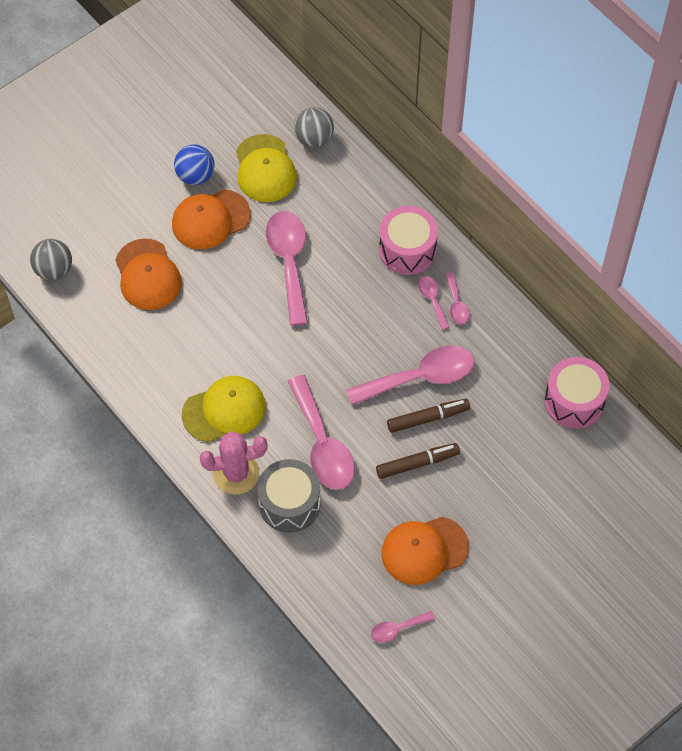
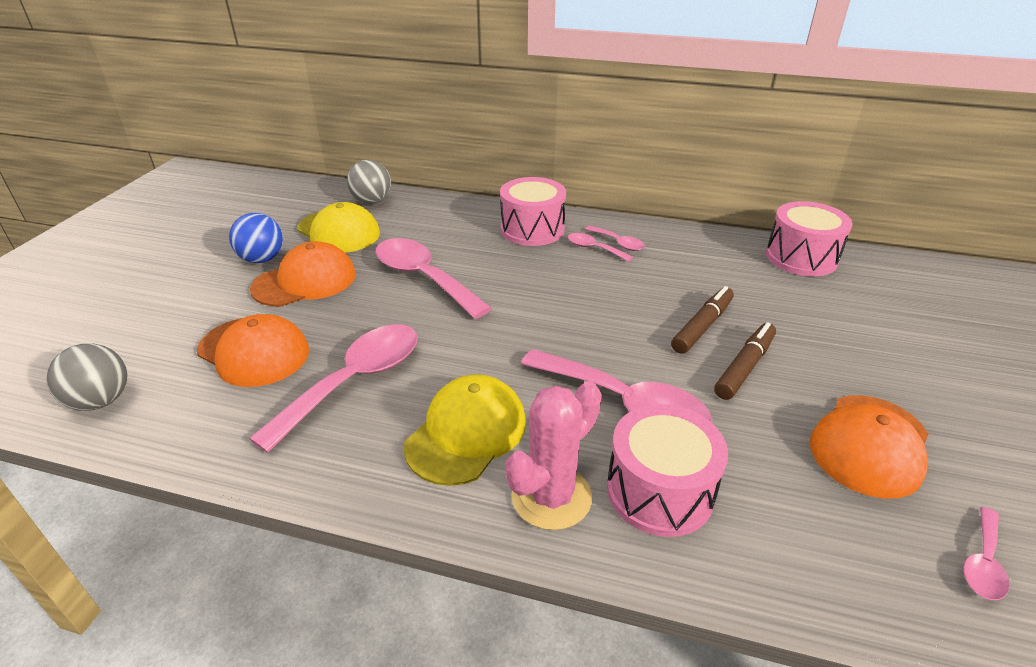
camera: 35 degrees left, 25 degrees down
orange cap [172,189,251,250] -> orange cap turned 150 degrees counterclockwise [250,241,356,307]
grey drum [257,459,321,533] -> pink drum [607,404,728,537]
pink spoon [346,346,474,405] -> pink spoon moved to [249,324,418,453]

